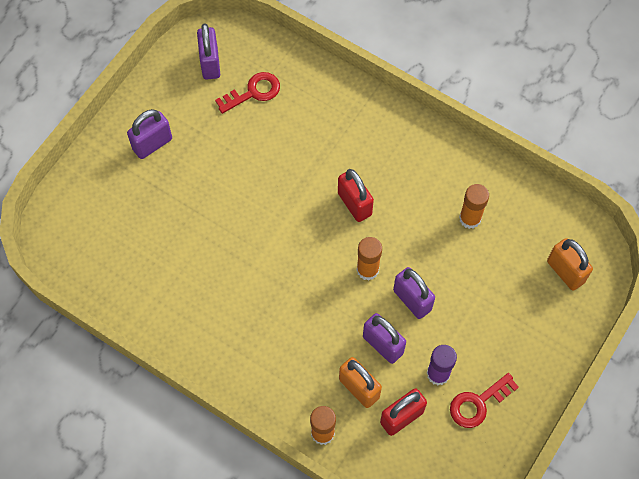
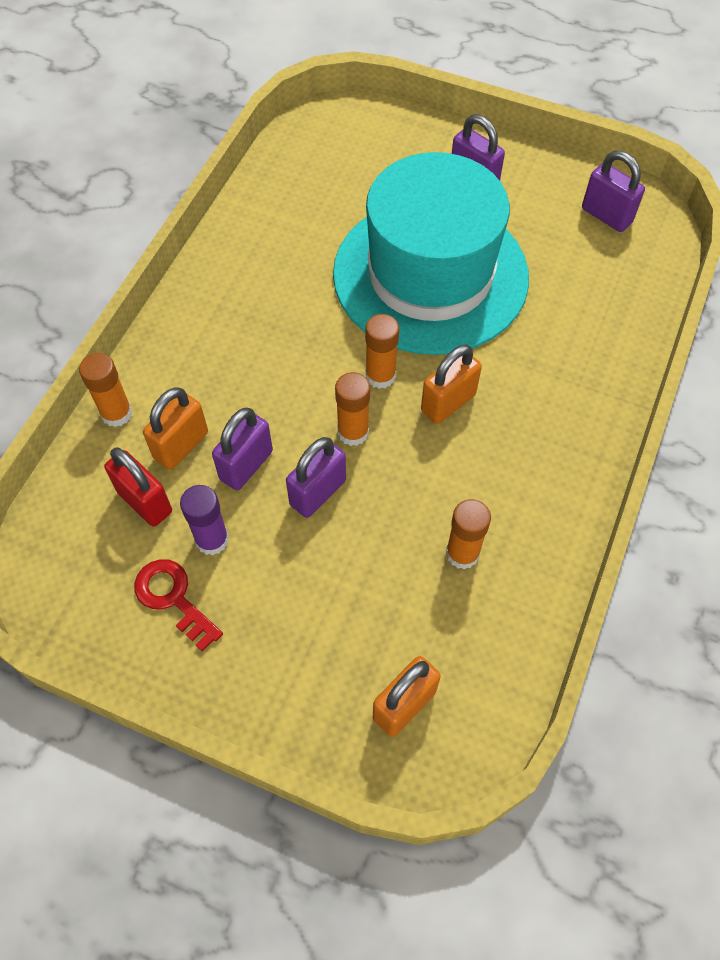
camera: 80 degrees right, 5 degrees down
purple padlock [197,23,220,80] -> purple padlock turned 60 degrees clockwise [582,151,645,232]
red key [215,72,280,114] -> none
red padlock [338,169,374,222] -> orange padlock [421,344,482,424]
none -> turquoise hat [333,152,529,355]
none -> orange glue stick [365,314,399,389]

